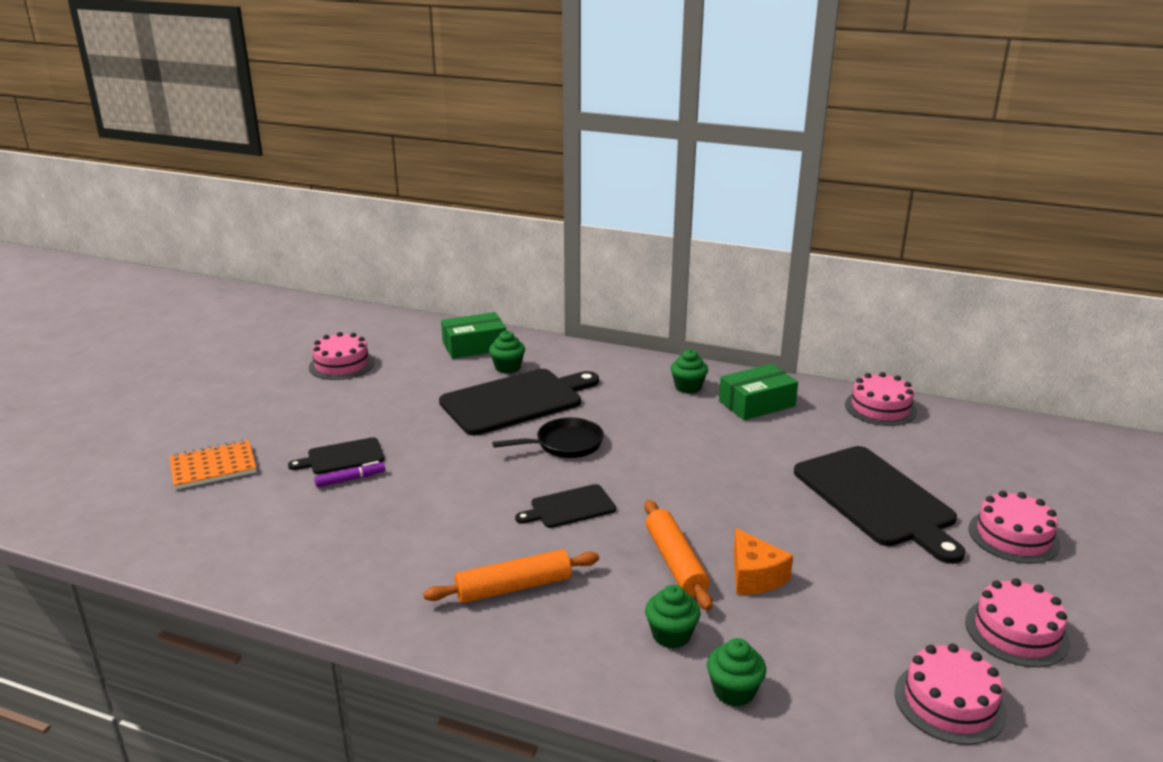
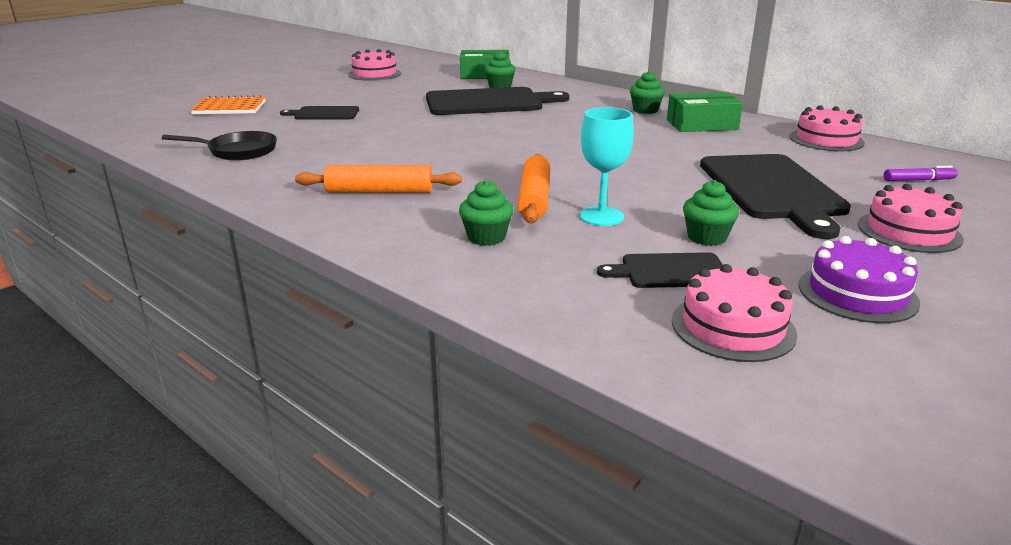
camera: 20 degrees right, 0 degrees up
purple marker [314,461,385,487] -> purple marker moved to [883,166,958,181]
black pan [492,417,604,458] -> black pan moved to [162,131,277,161]
black cutting board [515,484,616,528] -> black cutting board moved to [597,252,723,288]
green cupcake [707,638,766,706] -> green cupcake moved to [683,180,739,246]
orange cheese [734,528,793,595] -> turquoise goblet [579,107,634,226]
pink cake [965,578,1070,667] -> purple cake [799,236,920,323]

